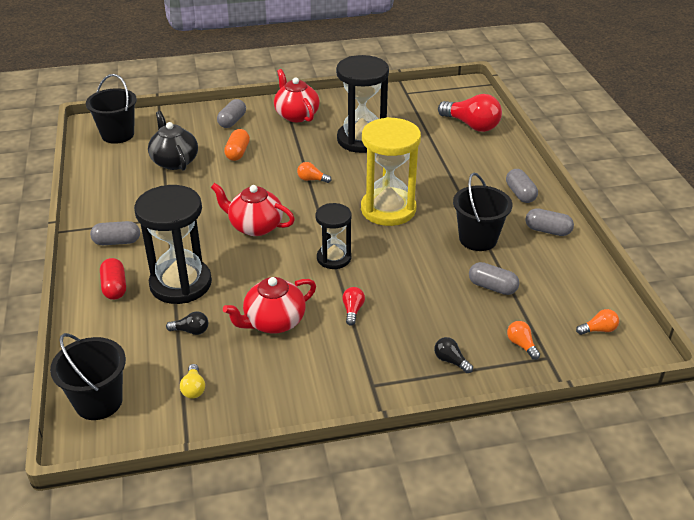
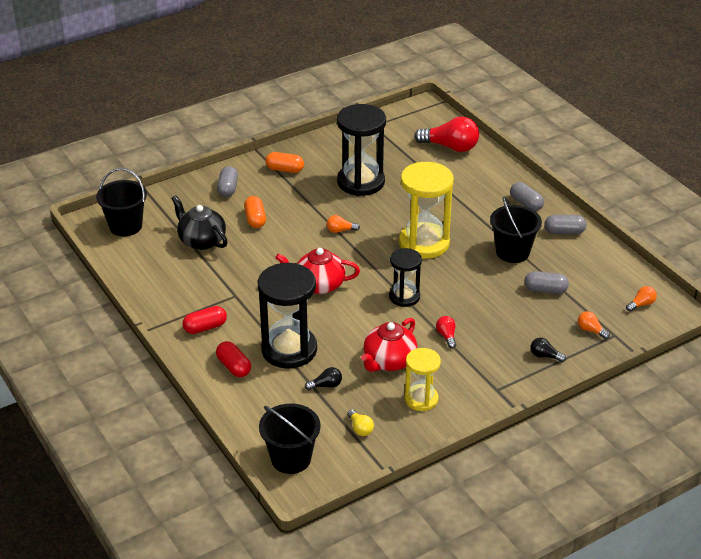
camera: 20 degrees left, 0 degrees up
grey capsule [90,221,140,245] -> red capsule [182,306,227,334]
red teapot [274,69,320,122] -> orange capsule [265,152,304,173]
none -> yellow hourglass [404,348,441,411]

